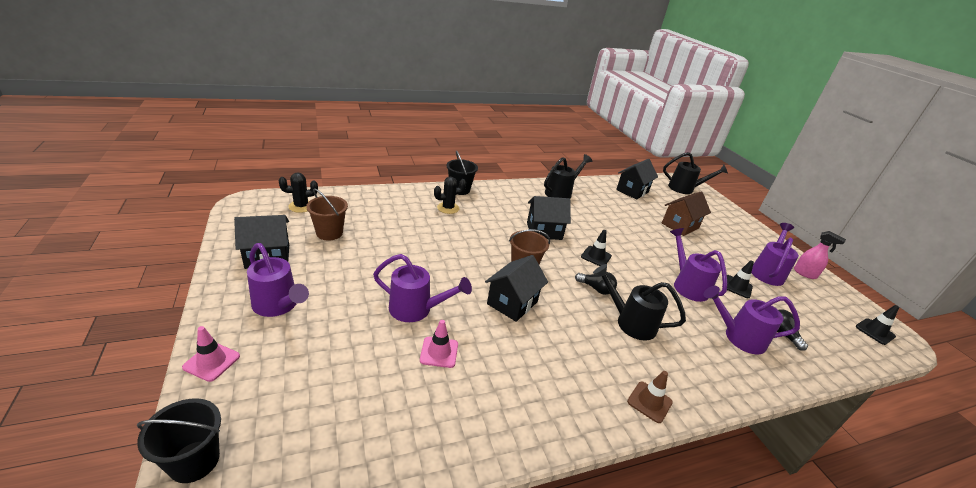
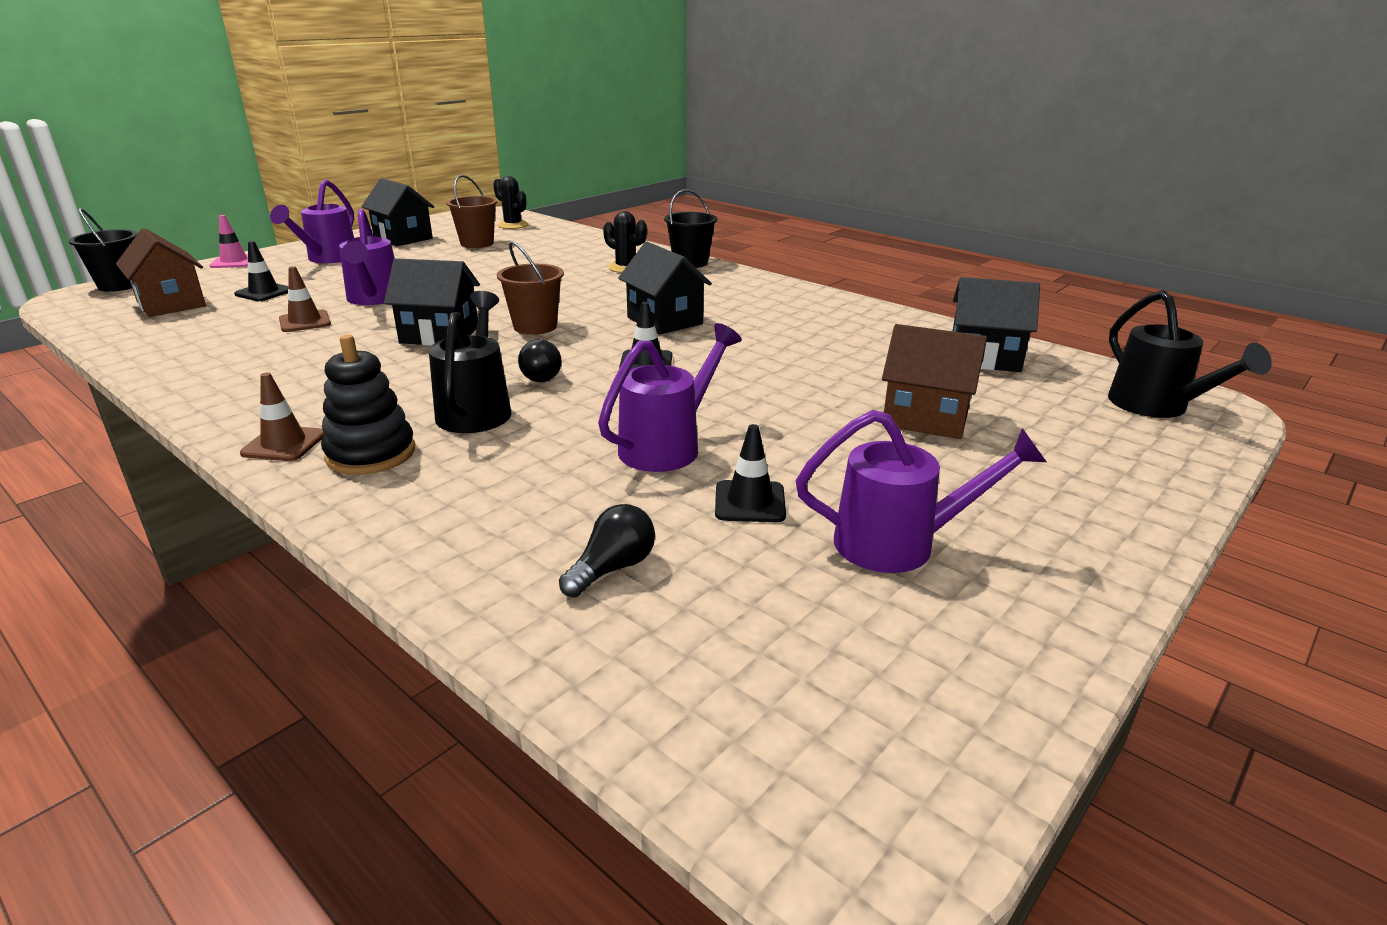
camera: 65 degrees right, 5 degrees down
pink traffic cone [420,320,458,368] -> brown traffic cone [279,266,331,332]
black watering can [544,154,592,199] -> none
purple watering can [704,286,800,354] -> none
pink spray bottle [794,231,846,279] -> none
black traffic cone [856,305,899,345] -> black traffic cone moved to [234,241,288,301]
none -> brown house [116,228,206,317]
none -> black stacking toy [321,334,415,475]

